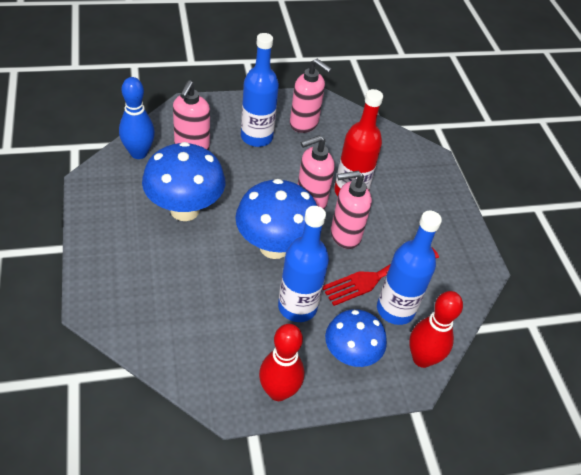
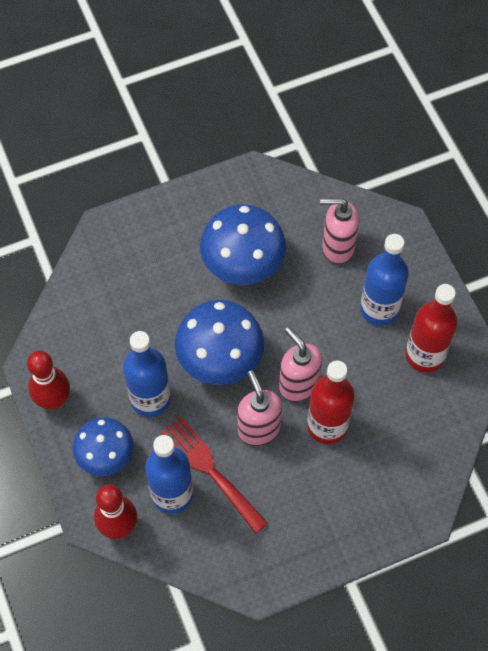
camera: 85 degrees right, 15 degrees up
blue bowling pin [119,77,155,159] -> none
pink soap dispenser [290,59,332,133] -> red bottle [405,284,458,373]

